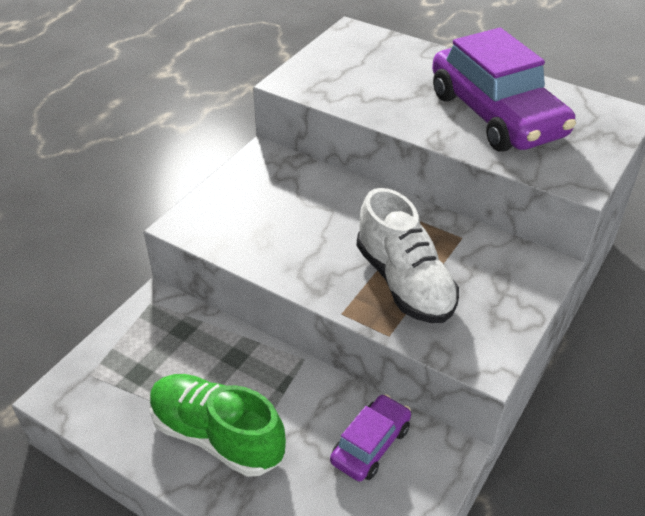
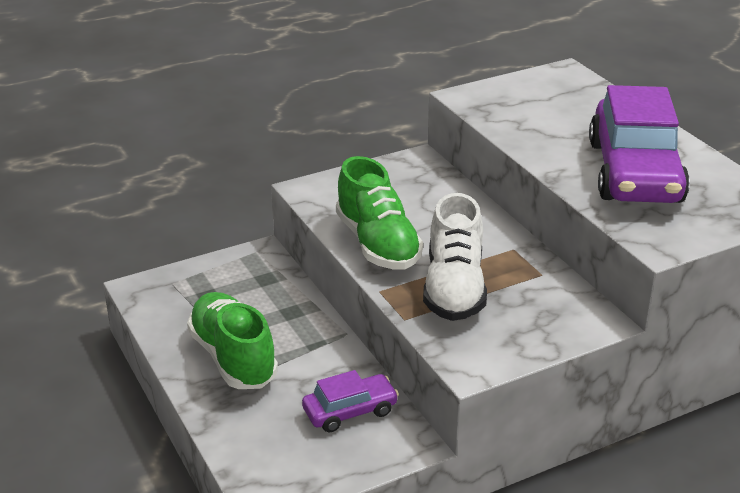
camera: 30 degrees right, 10 degrees down
none -> green shoe [336,156,423,270]

